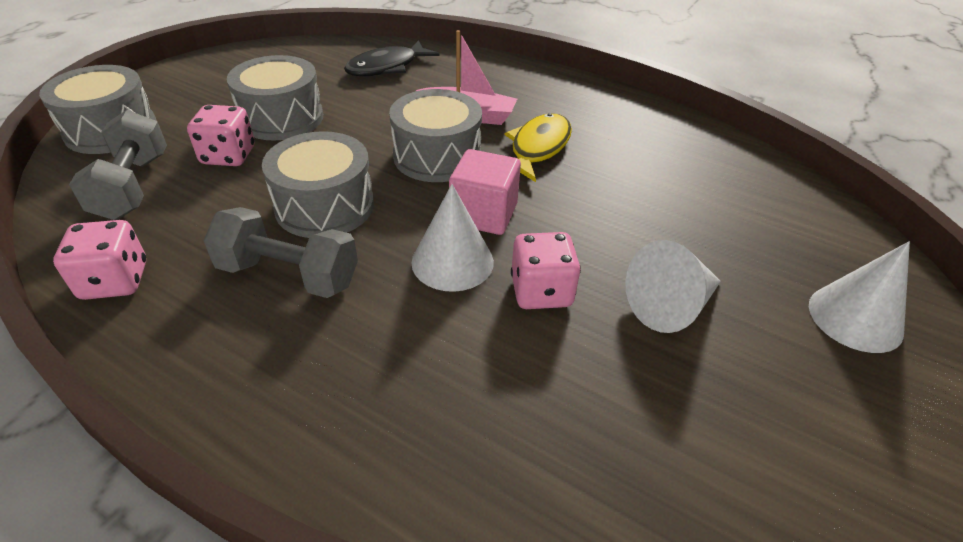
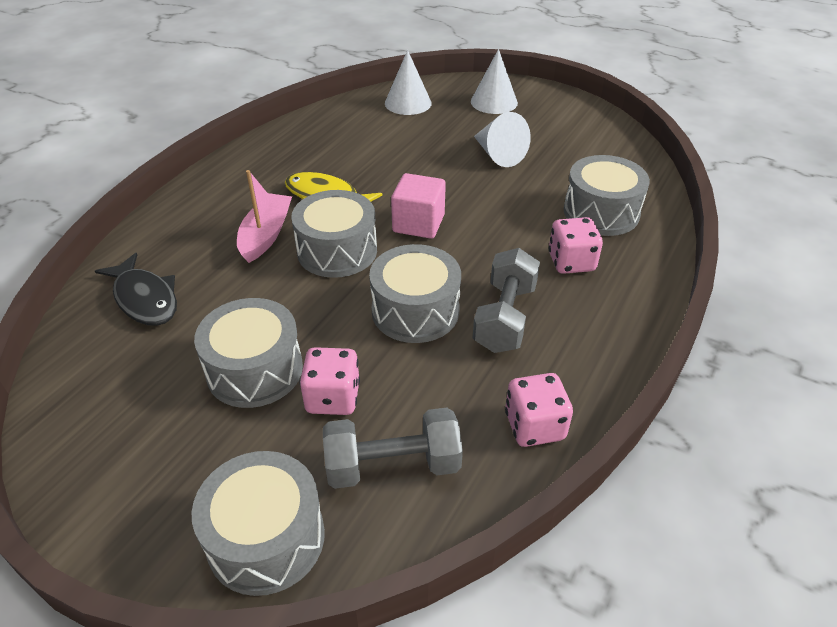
camera: 90 degrees left, 0 degrees up
white cone [411,184,494,292] -> white cone moved to [385,50,432,115]
pink dice [511,232,581,309] -> pink dice moved to [549,217,603,274]
none -> grey drum [564,155,650,236]

